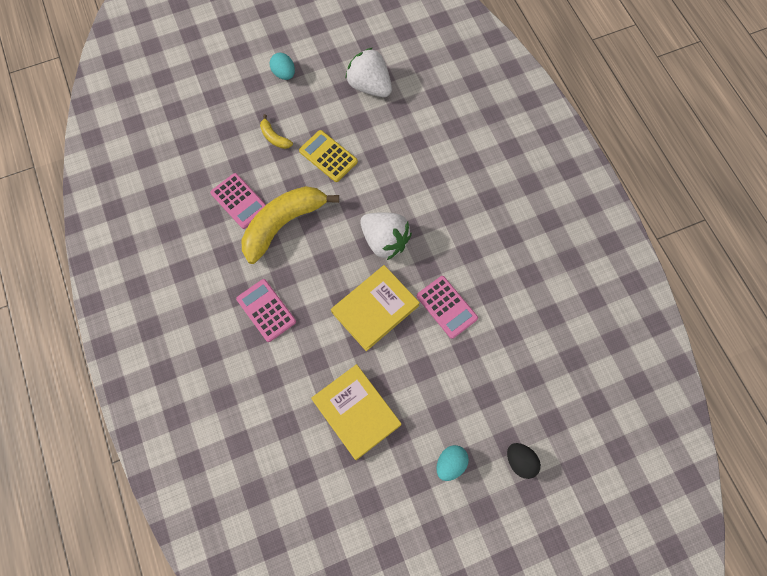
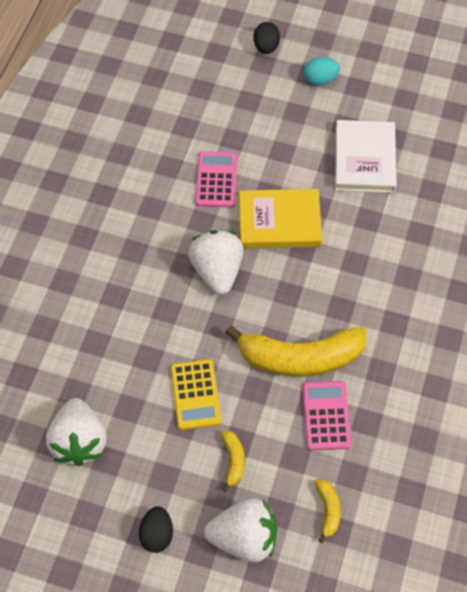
camera: 140 degrees left, 10 degrees down
pink calculator [236,279,296,342] -> none
turquoise egg [270,53,295,80] -> black egg [139,507,173,553]
yellow book [311,364,402,460] -> white book [335,120,397,193]
none -> white strawberry [204,498,277,562]
none -> yellow banana [315,479,341,543]

